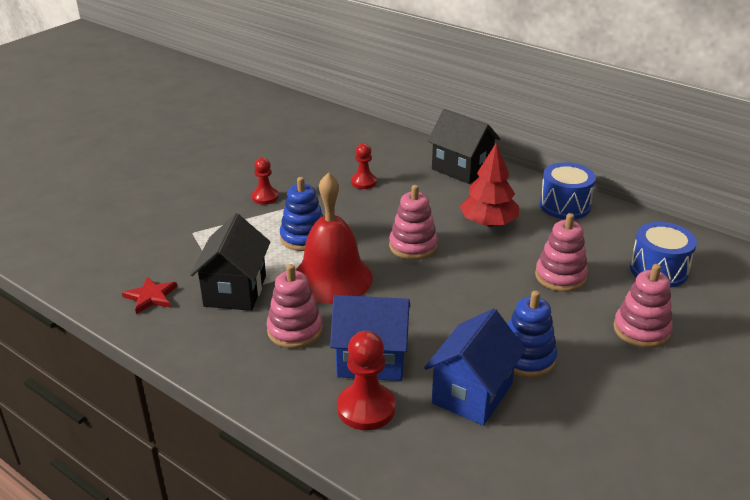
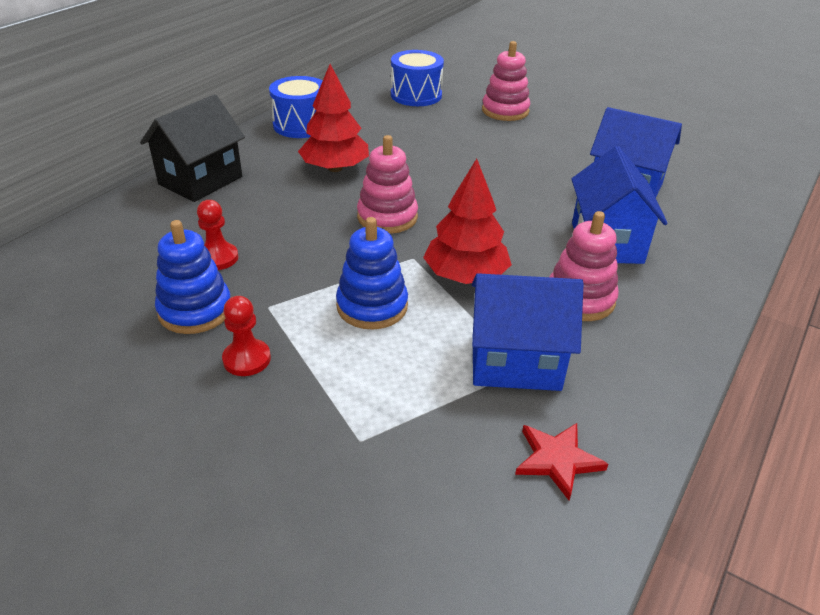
camera: 95 degrees left, 5 degrees up
black house [190,214,270,311] -> blue house [472,273,584,391]
red bell [296,172,373,304] -> red tree [423,159,512,284]
red pawn [337,331,395,430] -> none
blue stacking toy [508,291,557,378] -> blue stacking toy moved to [155,220,230,334]
pink stacking toy [535,213,588,292] -> none

